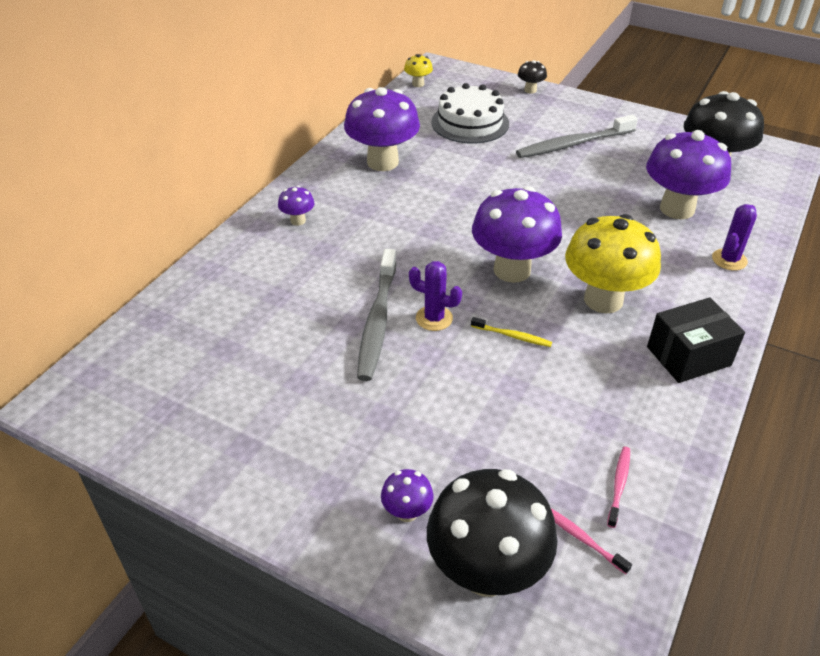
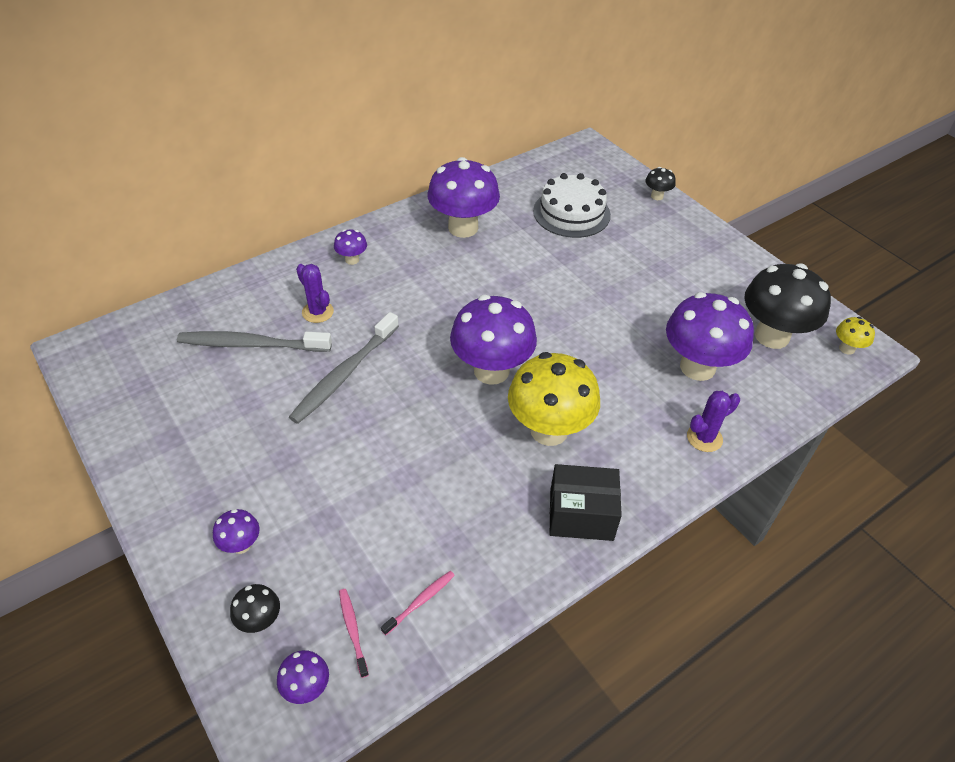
camera: 25 degrees right, 5 degrees up
yellow mushroom [404,54,433,87] -> yellow mushroom moved to [836,317,875,355]
purple cactus [409,261,462,331] -> purple cactus moved to [296,264,334,323]
black mushroom [427,469,558,597] -> black mushroom [230,584,280,633], size x0.45
yellow toothbrush [471,317,552,347] -> none
grey toothbrush [516,115,638,158] -> grey toothbrush moved to [177,331,332,352]
none -> purple mushroom [277,650,329,704]

